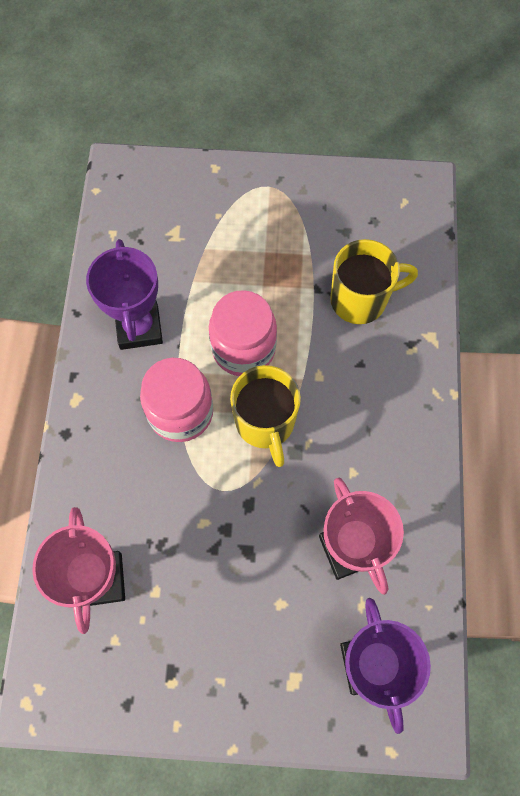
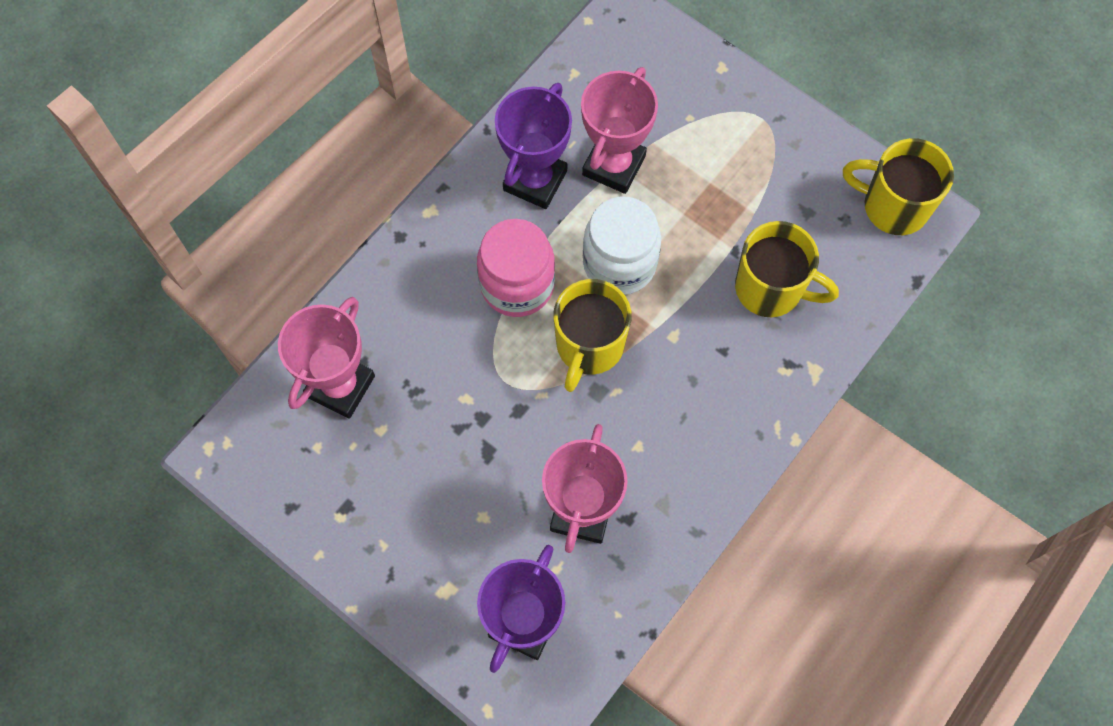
camera: 35 degrees right, 0 degrees up
pink jar [209,290,277,376] -> white jar [583,197,661,295]
none -> pink trophy [581,67,658,194]
none -> yellow mug [843,138,954,235]

